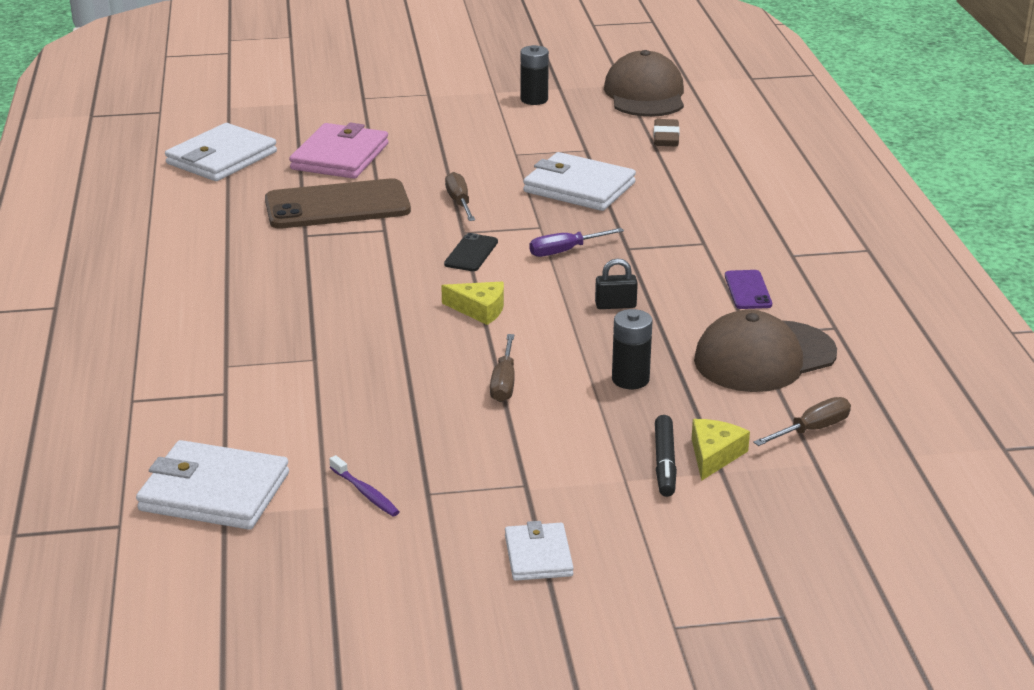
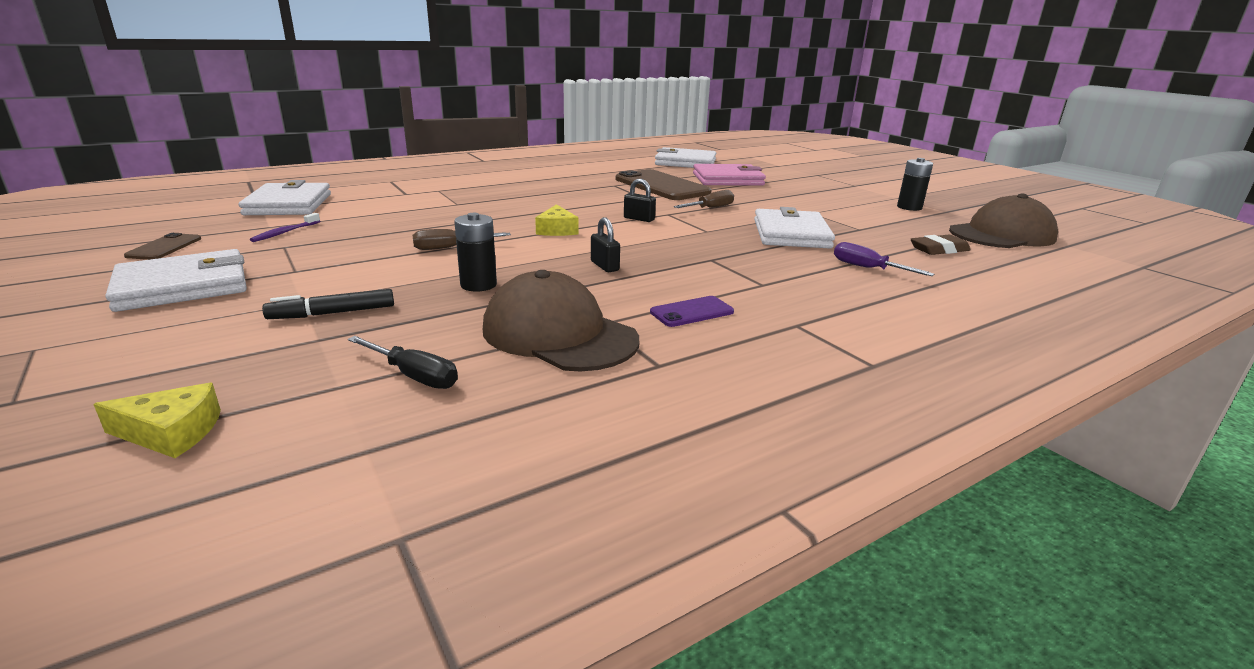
camera: 65 degrees right, 5 degrees down
black phone [444,233,498,271] -> black padlock [624,179,656,222]
white wallet [505,521,574,581] -> white wallet [106,249,247,312], size x1.76
purple screwdriver [529,228,624,257] -> purple screwdriver moved to [834,242,934,276]
yellow cheese [692,419,750,481] -> yellow cheese moved to [93,383,221,458]
brown screwdriver [753,397,851,446] -> black screwdriver [348,336,458,389]
none -> brown phone [124,233,201,260]

